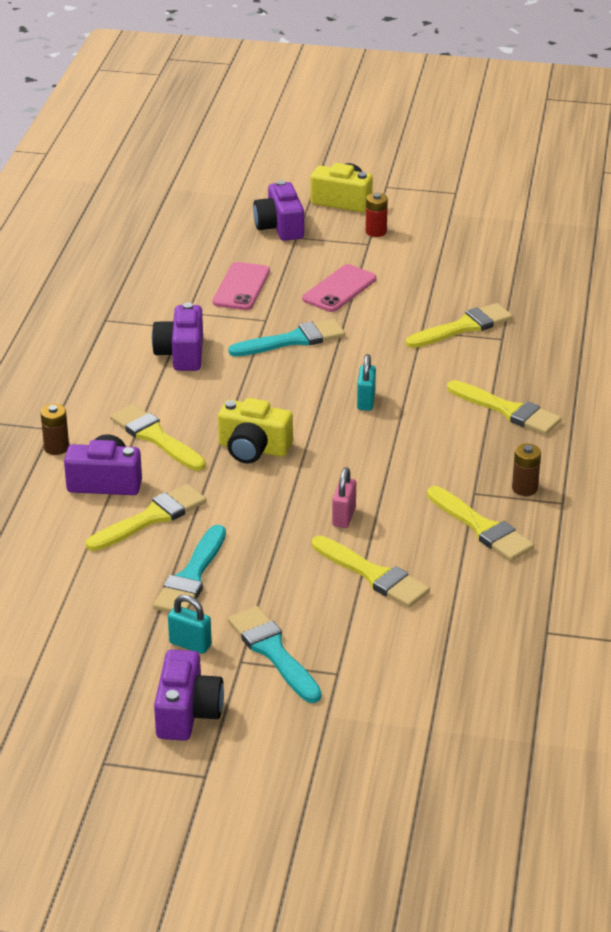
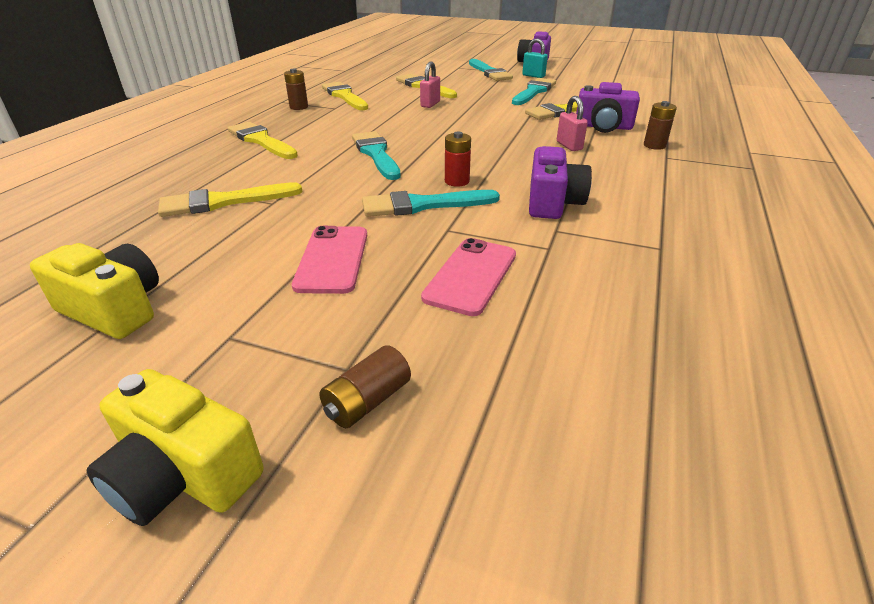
camera: 170 degrees left, 0 degrees up
yellow brush [110,404,206,471] -> pink padlock [557,96,588,151]
yellow camera [218,398,293,464] -> yellow camera moved to [30,243,159,339]
purple camera [253,180,304,241] -> brown battery [319,345,411,428]
pink phone [302,264,377,312] -> pink phone turned 45 degrees counterclockwise [292,226,367,294]
turquoise padlock [357,354,376,411] -> turquoise brush [352,131,401,180]
red battery [366,193,388,237] -> red battery moved to [445,132,471,187]

